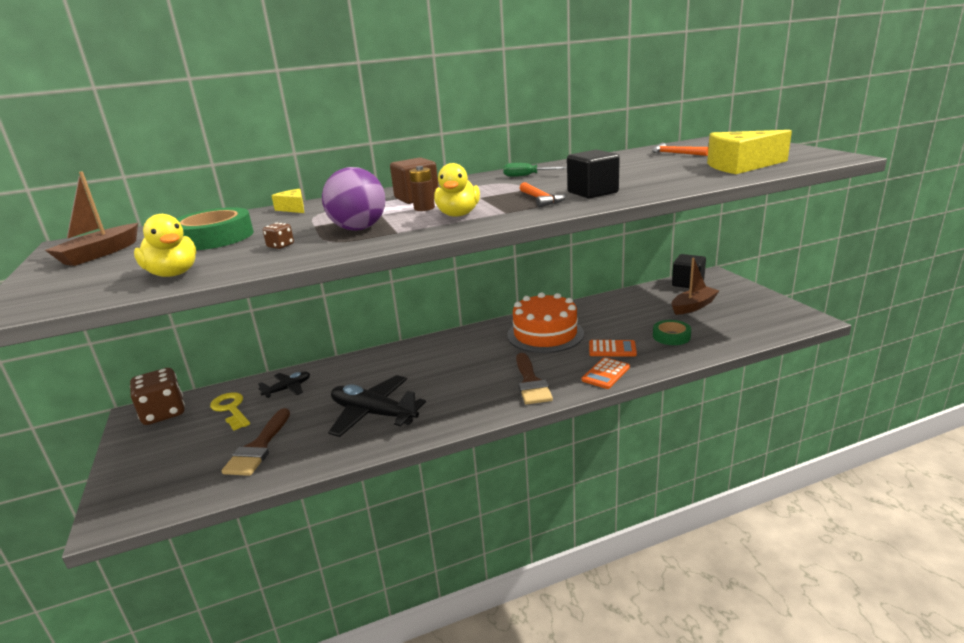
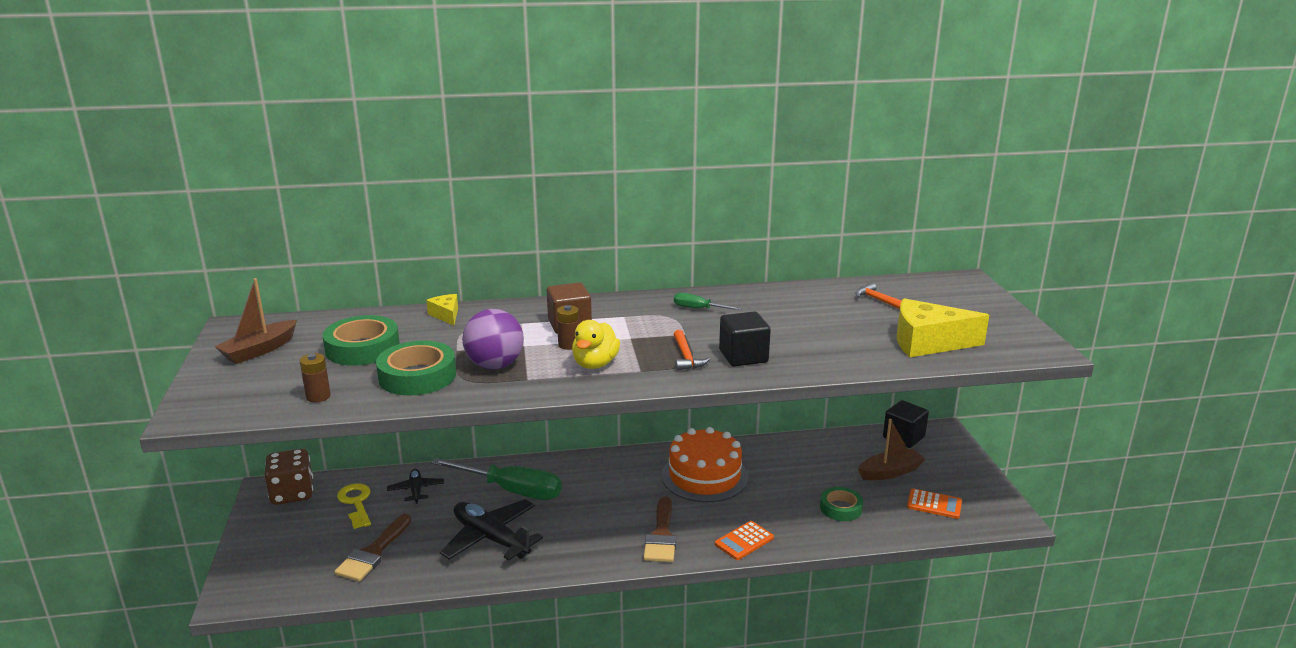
camera: 10 degrees right, 0 degrees up
yellow duck [134,214,196,277] -> brown battery [300,353,331,402]
black plane [258,372,310,398] -> black plane turned 75 degrees counterclockwise [387,469,444,504]
brown dice [263,223,294,249] -> green tape [376,341,456,395]
orange calculator [589,340,637,357] -> orange calculator moved to [907,489,962,519]
none -> green screwdriver [431,458,562,500]

